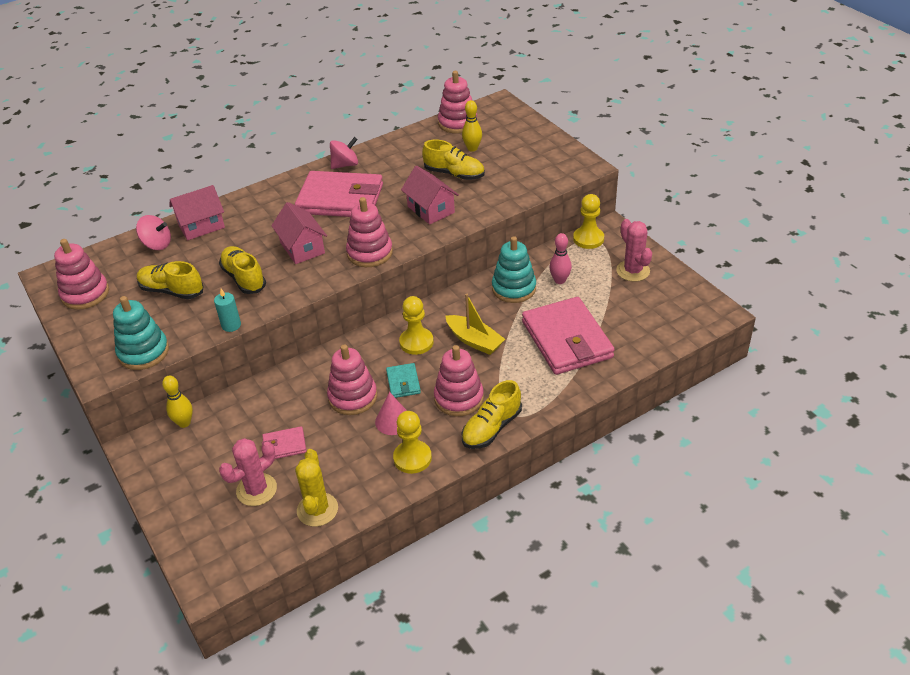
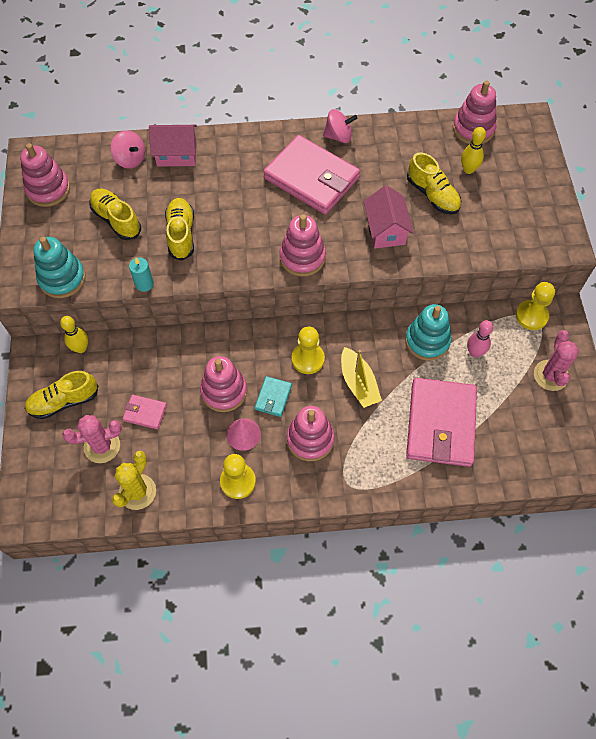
camera: 25 degrees right, 20 degrees up
pink house [271,202,327,264] -> none
yellow shoe [462,380,522,449] -> yellow shoe moved to [25,371,98,419]

